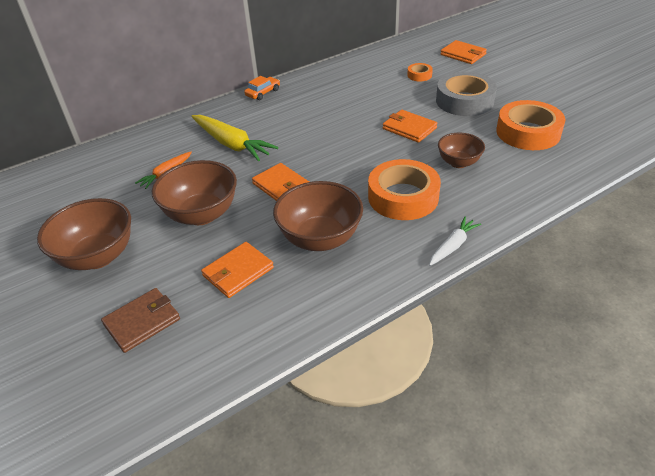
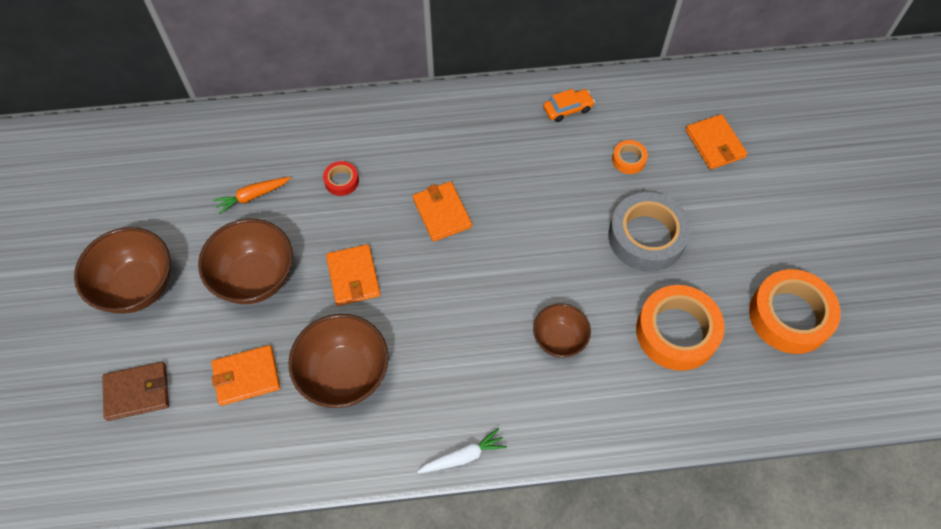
camera: 25 degrees right, 20 degrees up
yellow carrot [191,115,278,161] -> red tape [323,161,359,196]
orange car [244,76,280,100] -> orange car moved to [543,89,595,122]
orange tape [368,159,441,220] -> orange tape moved to [749,269,841,354]
orange wallet [383,110,438,143] -> orange wallet moved to [413,181,472,242]

